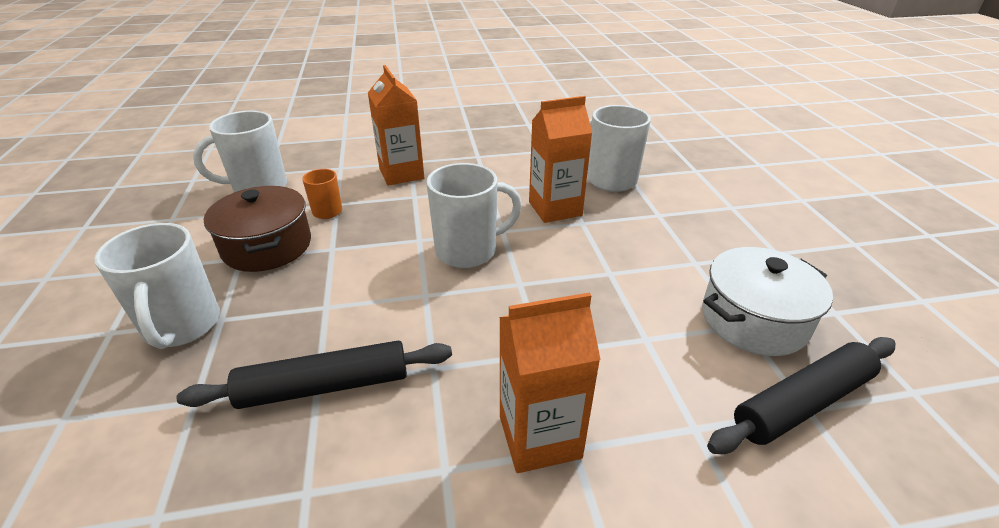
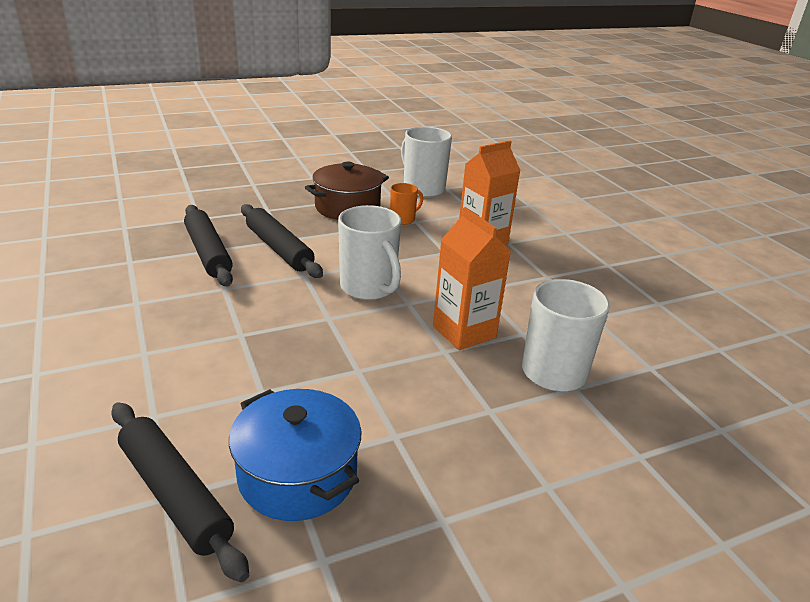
camera: 75 degrees right, 5 degrees down
white mug [94,223,220,349] -> none
orange carton [499,293,601,473] -> none
white pot [702,247,833,356] -> blue pot [229,389,361,521]
none -> black rolling pin [241,204,323,278]

